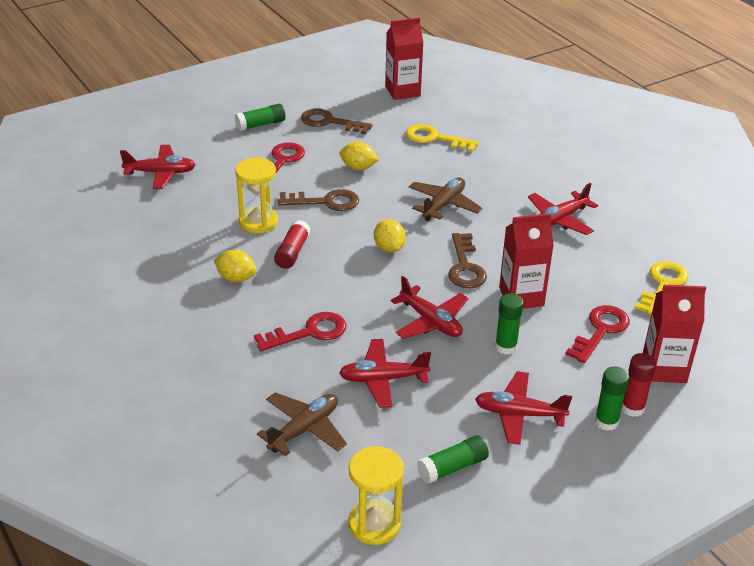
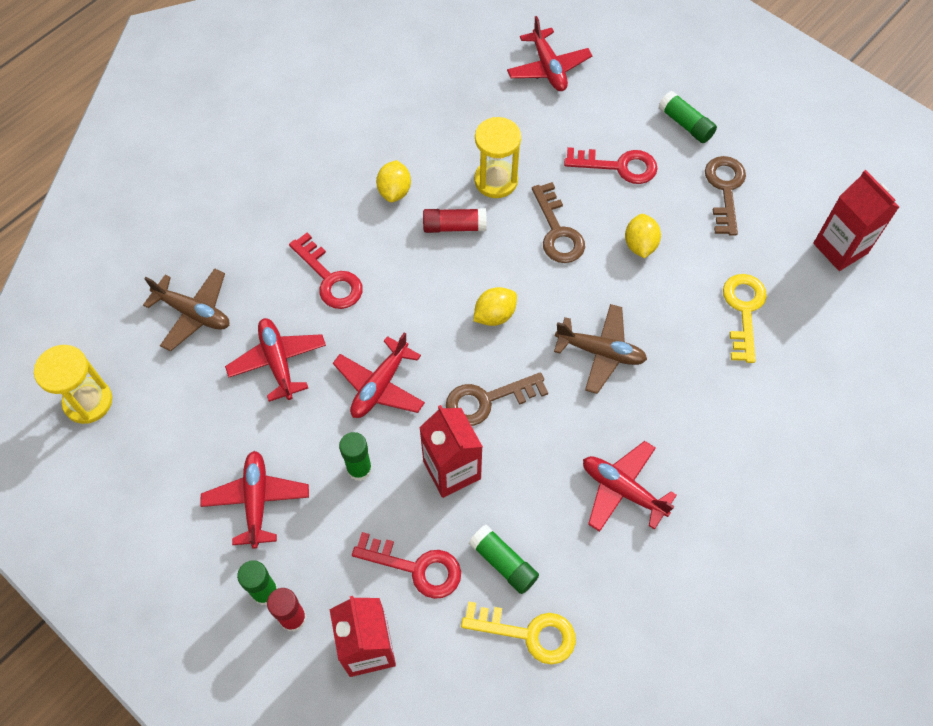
camera: 75 degrees right, 25 degrees up
green glue stick [417,435,489,484] -> green glue stick moved to [469,525,539,594]

